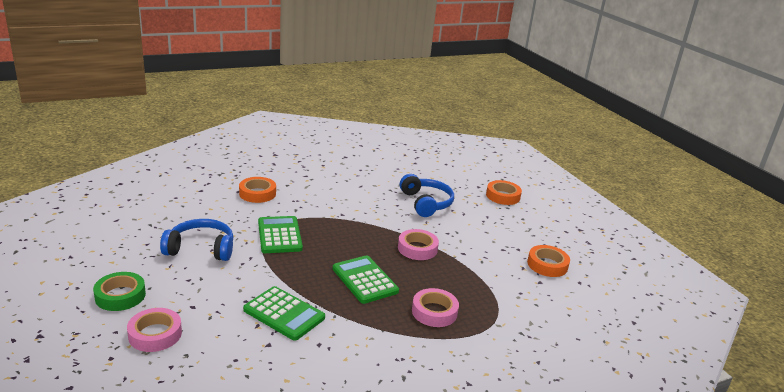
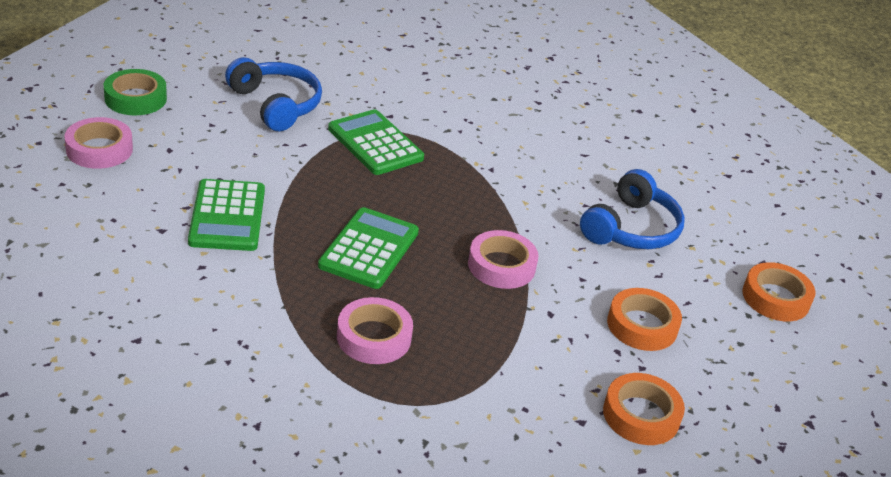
camera: 50 degrees right, 10 degrees up
orange tape [239,177,276,203] -> orange tape moved to [607,288,682,351]
green calculator [258,216,303,253] -> green calculator turned 75 degrees counterclockwise [328,109,424,175]

